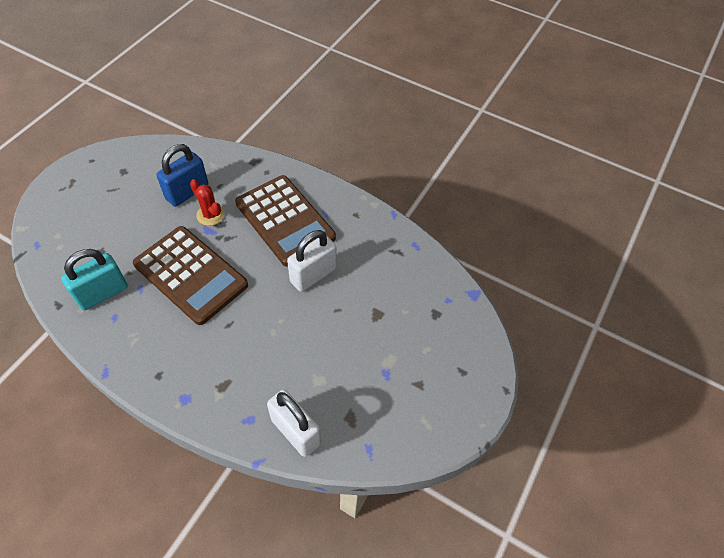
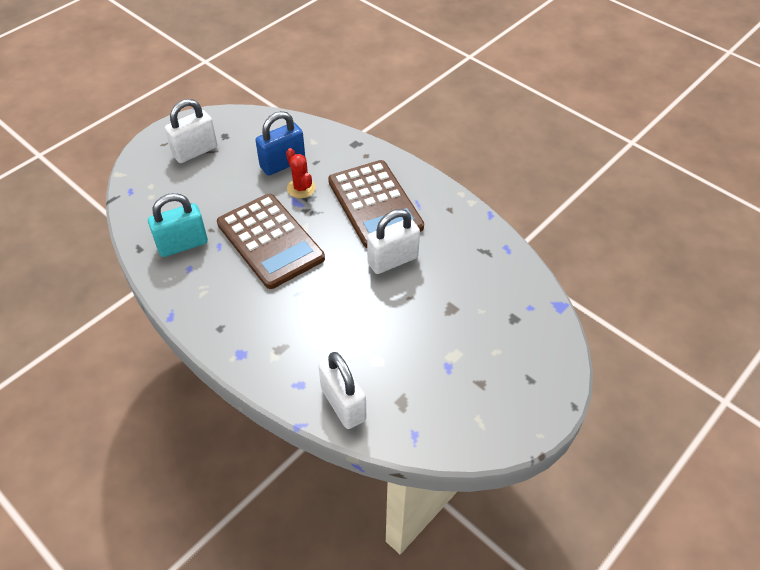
camera: 15 degrees right, 5 degrees down
none -> white padlock [165,99,217,163]

